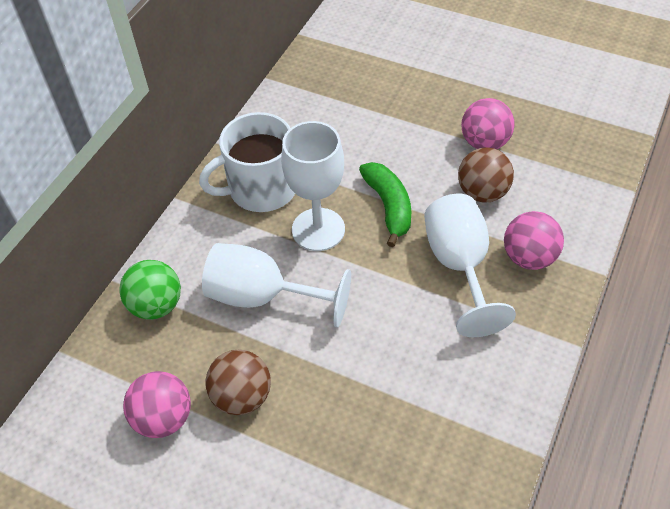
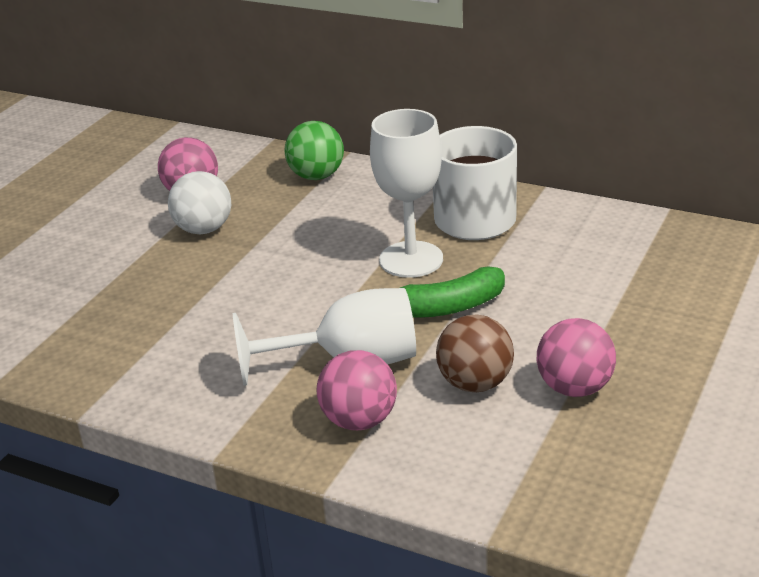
camera: 90 degrees right, 20 degrees down
white goblet [202,243,351,328] -> none
brown ball [205,349,271,415] -> white ball [168,171,231,234]

